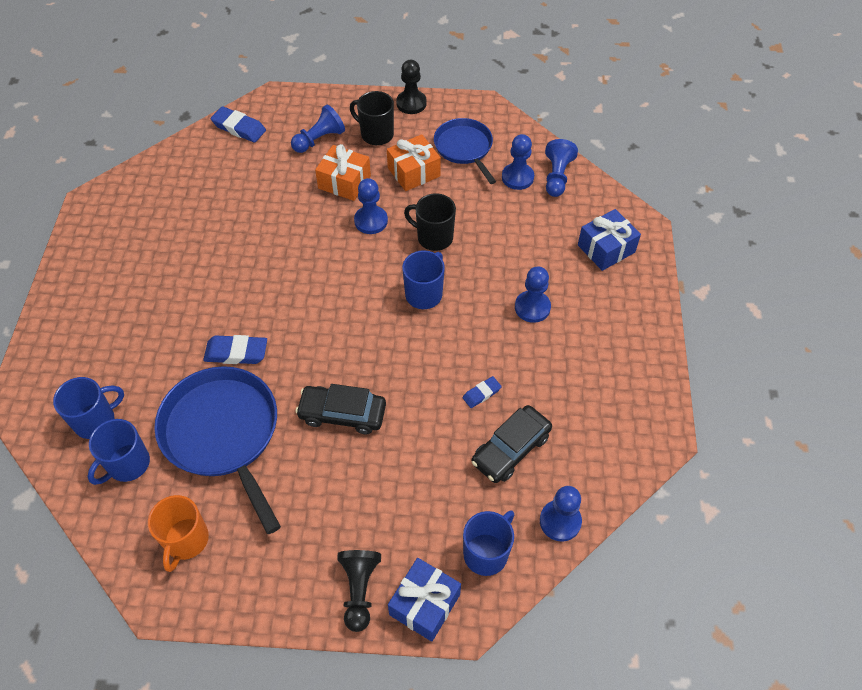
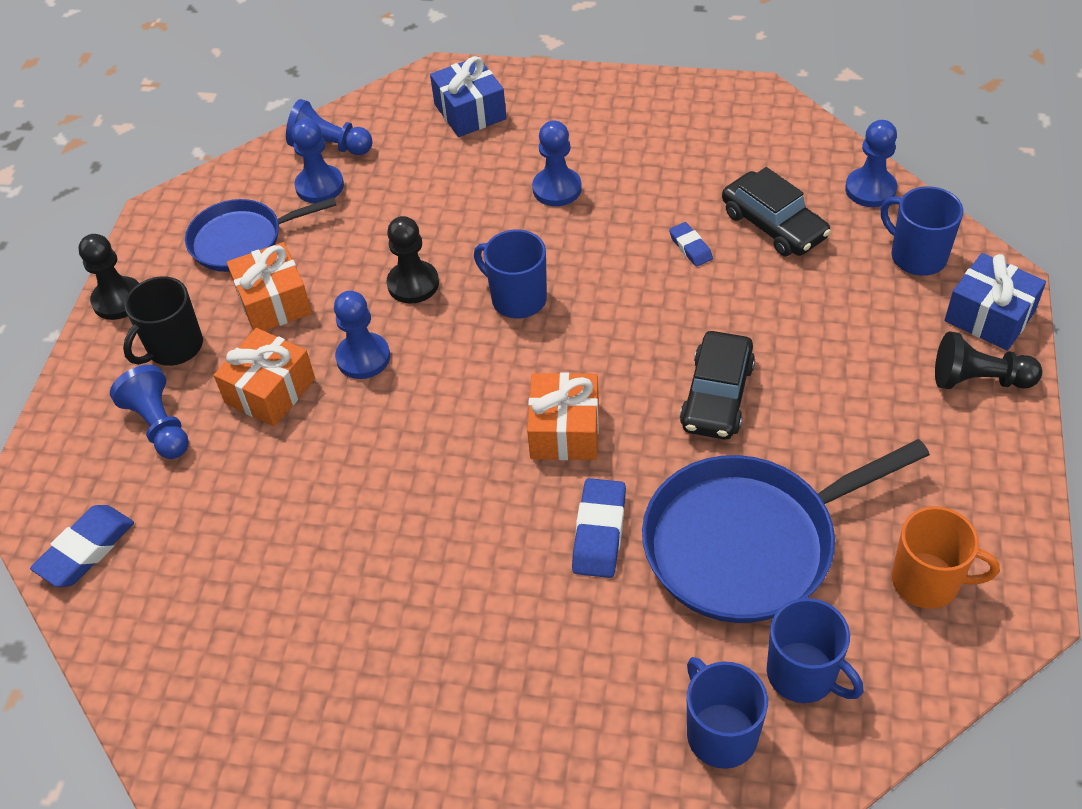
camera: 80 degrees left, 5 degrees down
black mug [404,193,456,251] -> black pawn [387,216,439,304]
none -> orange gift [527,372,599,460]

